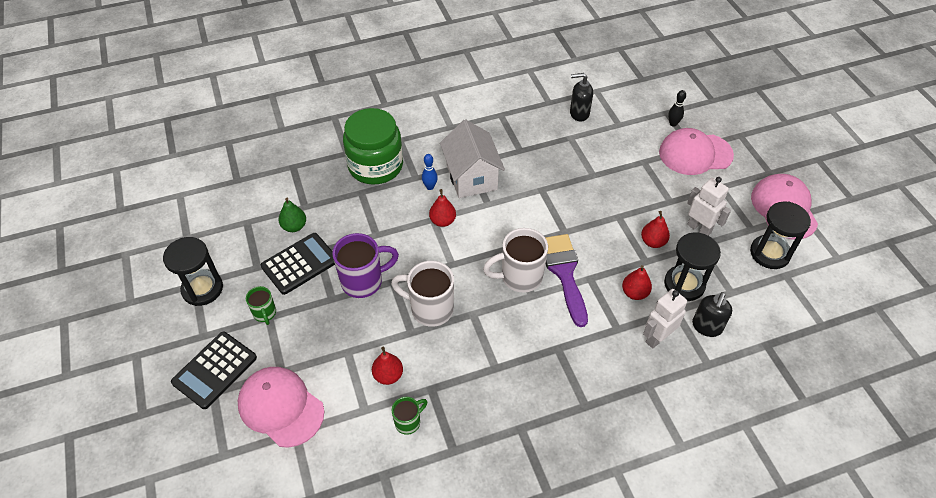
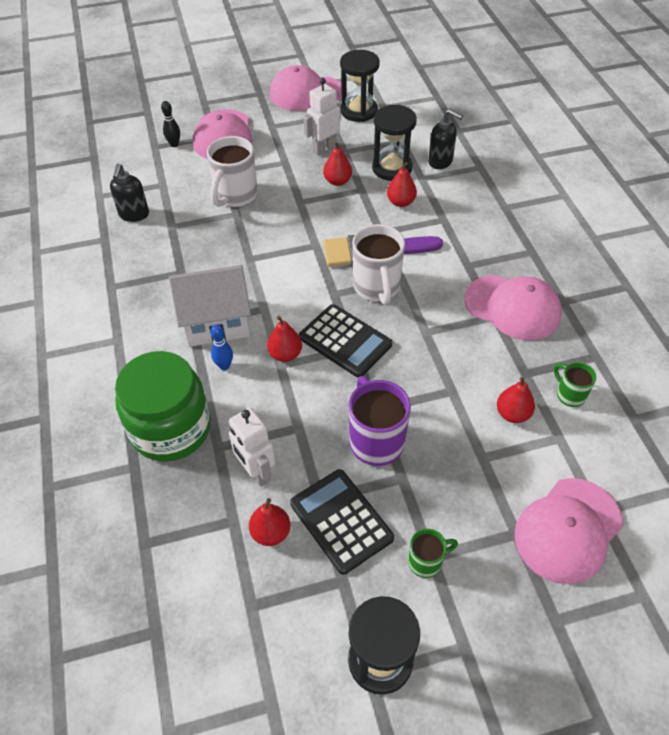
camera: 85 degrees left, 0 degrees up
black calculator [171,332,257,409] -> black calculator moved to [299,304,392,378]
green pear [279,198,306,232] -> red pear [249,498,290,546]
white mug [391,261,454,327] -> white mug moved to [207,136,257,207]
white robot [643,289,687,349] -> white robot moved to [228,407,276,487]
none -> pink cap [465,275,562,340]

